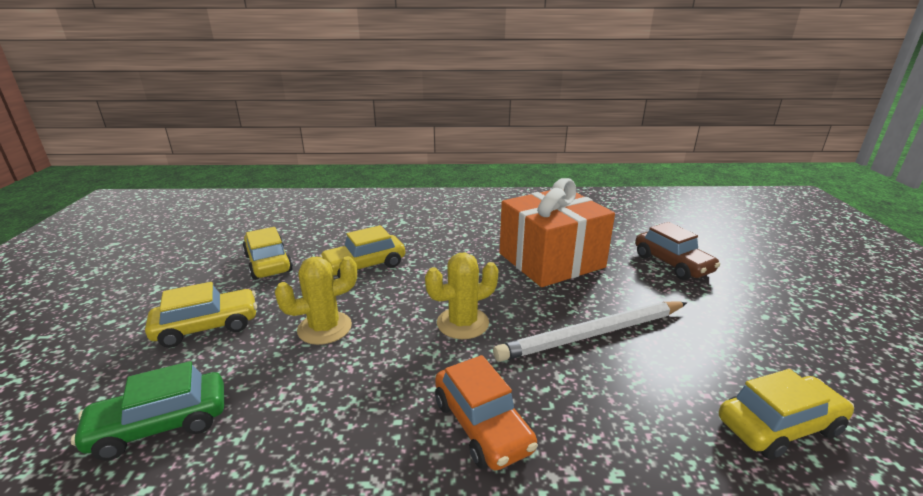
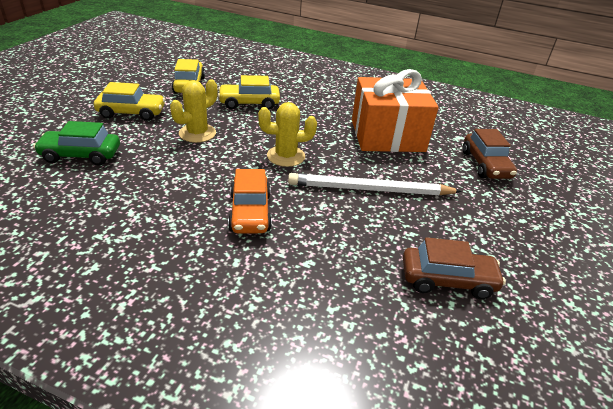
camera: 20 degrees right, 10 degrees up
yellow cactus [275,256,357,345] -> yellow cactus turned 45 degrees counterclockwise [170,79,217,143]
yellow car [719,369,854,460] -> brown car [403,237,506,299]

